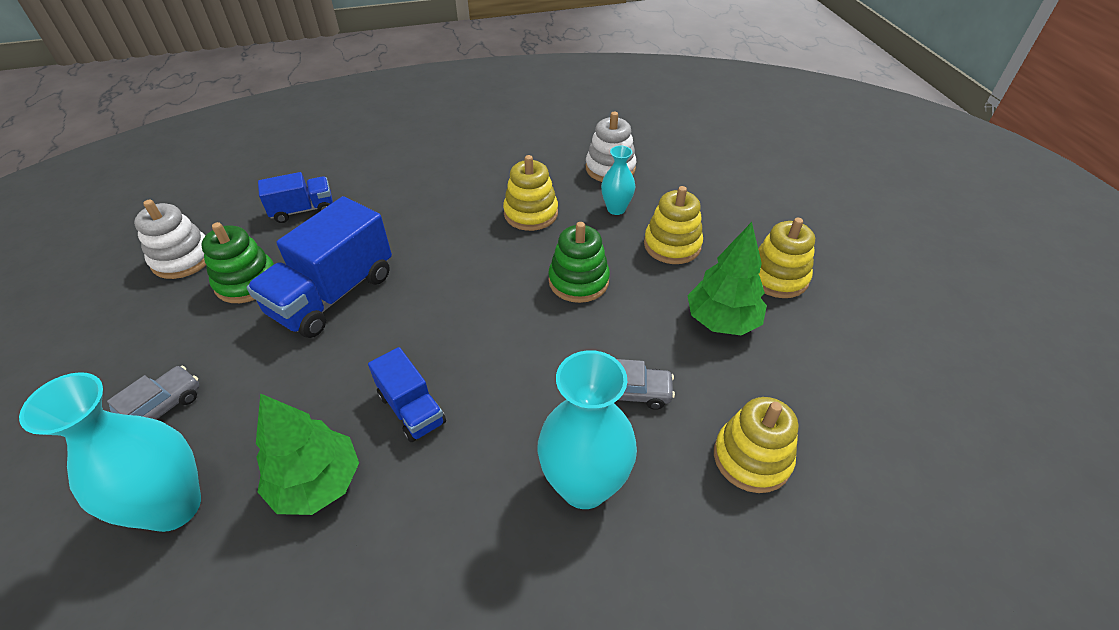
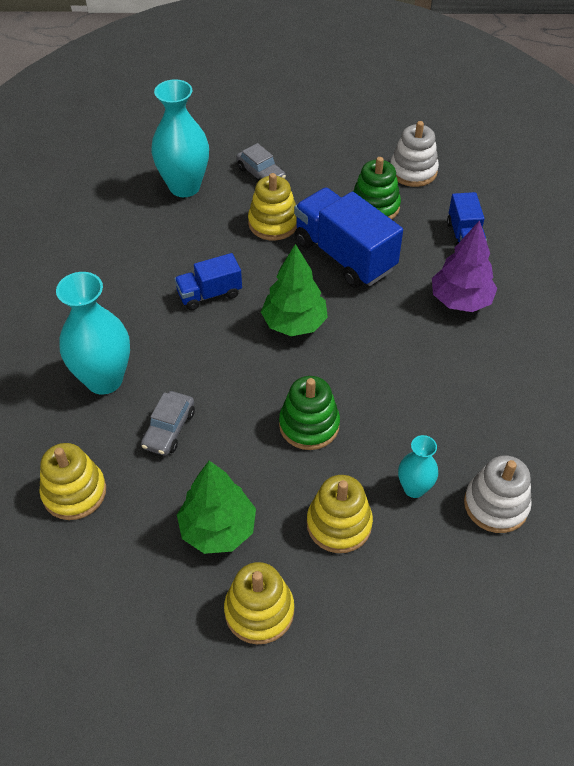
camera: 105 degrees right, 5 degrees up
green tree [256,393,359,515] -> green tree moved to [261,244,328,336]
yellow stacking toy [503,155,558,231] -> yellow stacking toy moved to [248,173,297,240]
none -> purple tree [432,220,498,312]

